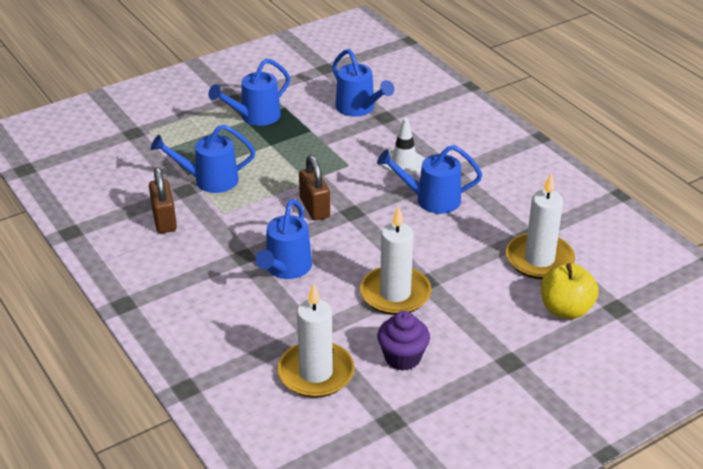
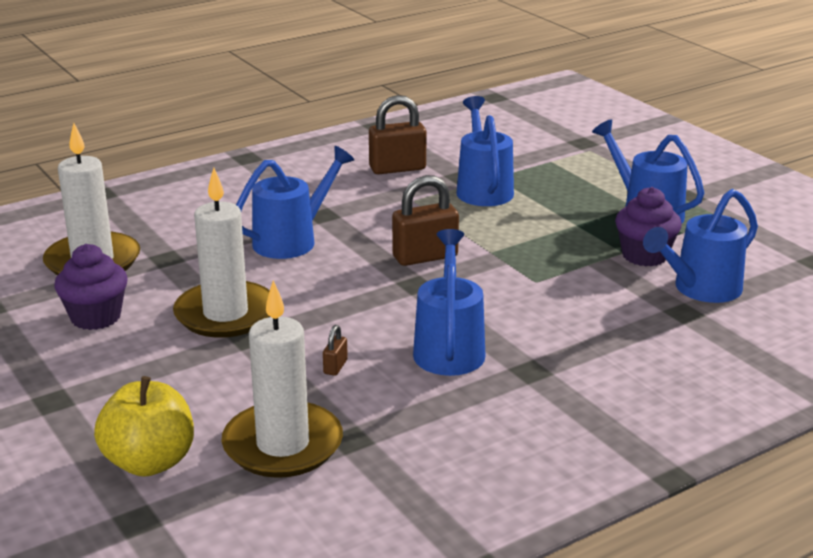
camera: 90 degrees right, 10 degrees down
blue watering can [255,199,312,279] -> blue watering can turned 120 degrees clockwise [236,146,354,259]
white traffic cone [379,118,425,178] -> none
none -> brown padlock [323,325,348,376]
none -> purple cupcake [615,187,682,266]

